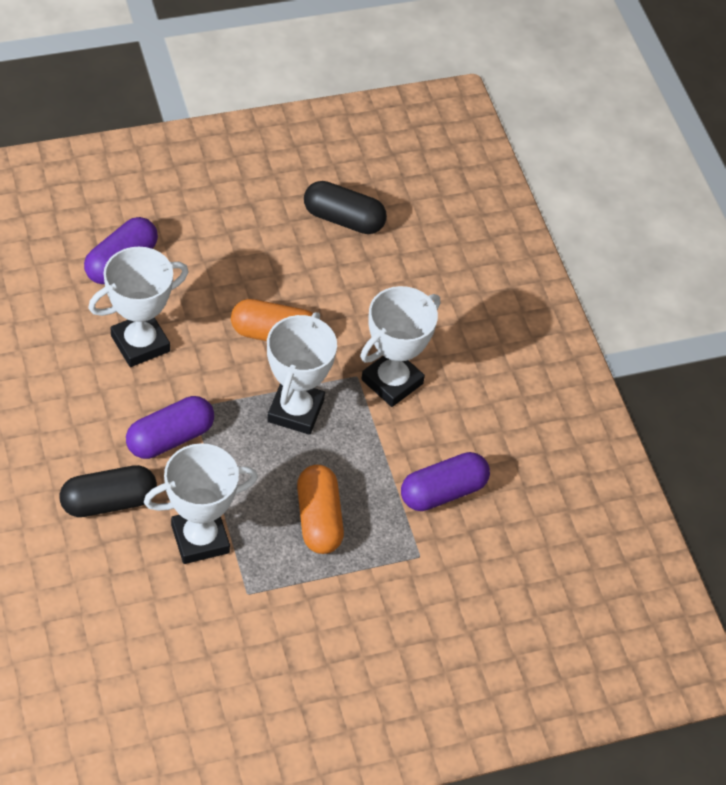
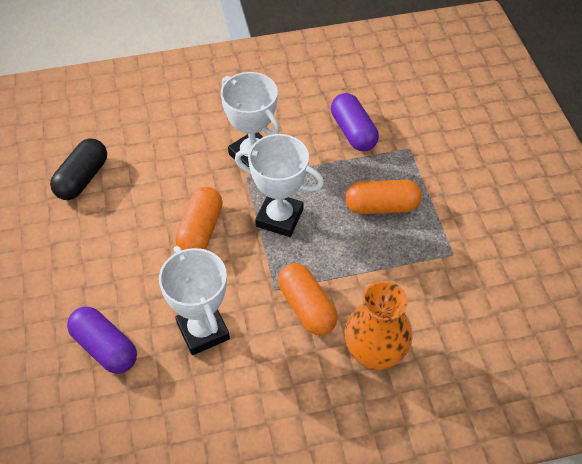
camera: 80 degrees left, 0 degrees up
black capsule [59,465,157,517] -> orange vase [345,281,412,371]
purple capsule [126,396,214,459] -> orange capsule [278,263,338,335]
white trophy [144,443,258,564] -> none

